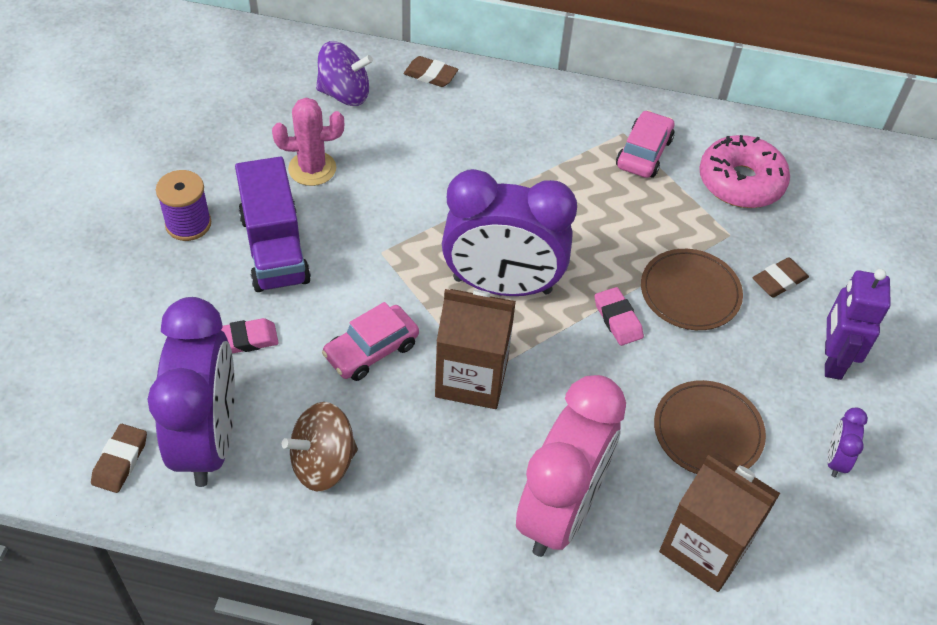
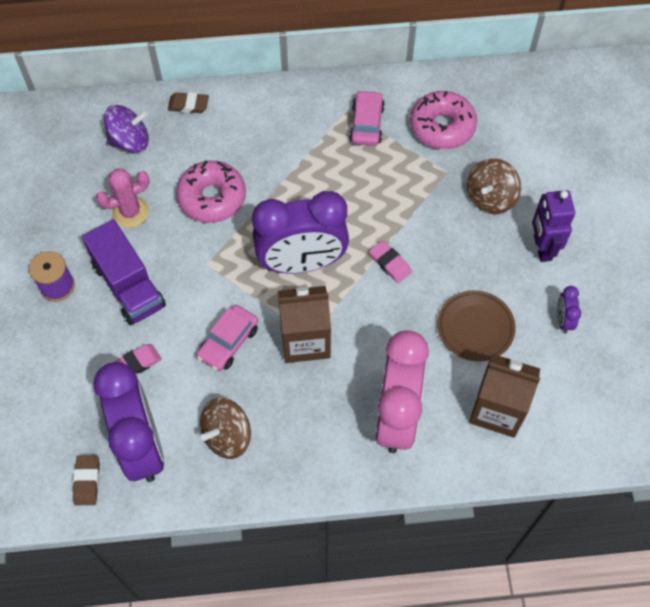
camera: 15 degrees left, 10 degrees up
brown plate [641,249,743,330] -> none
brown eraser [753,257,809,297] -> brown spinning top [467,158,521,214]
none -> pink donut [176,160,246,223]

